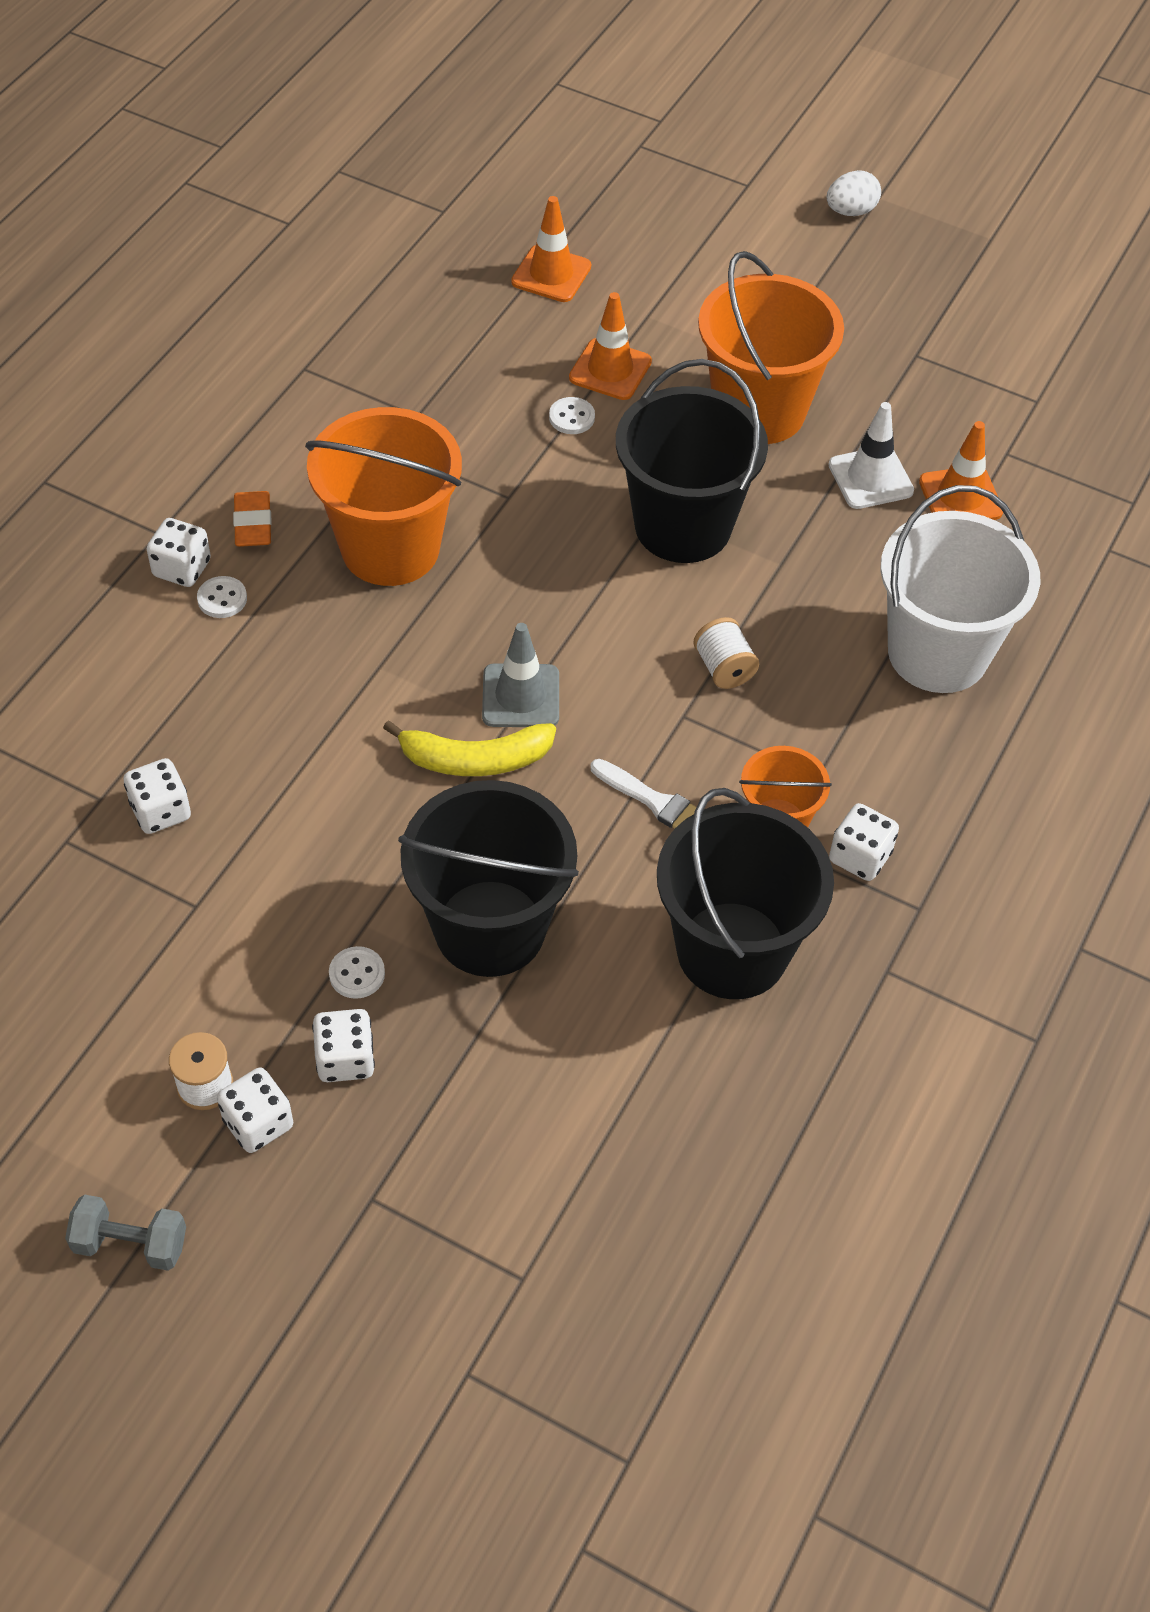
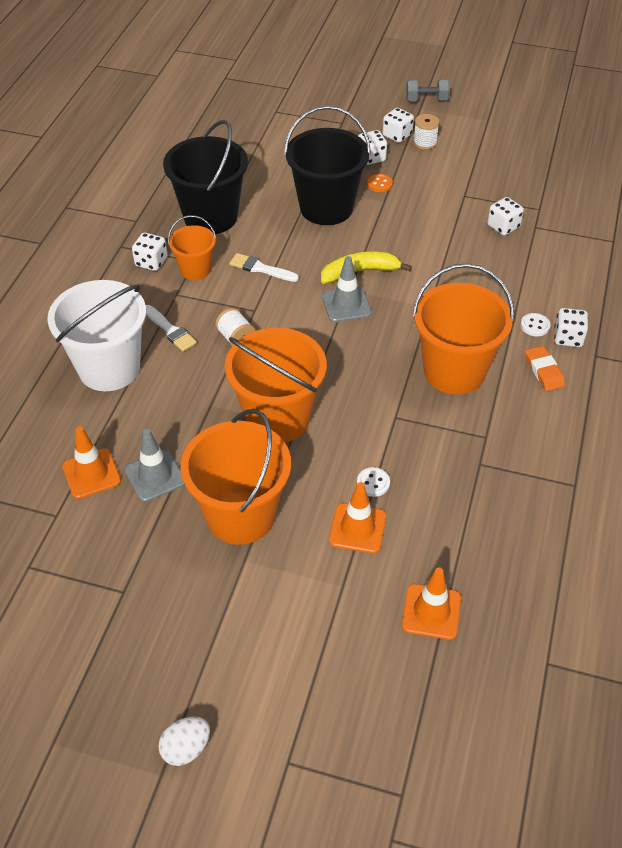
camera: 170 degrees right, 5 degrees down
white button [329,946,385,999] -> orange button [367,174,393,192]
black bucket [616,359,768,563] -> orange bucket [225,328,327,442]
white traffic cone [829,402,914,509] -> grey traffic cone [125,429,185,502]
none -> white brush [146,305,197,351]

